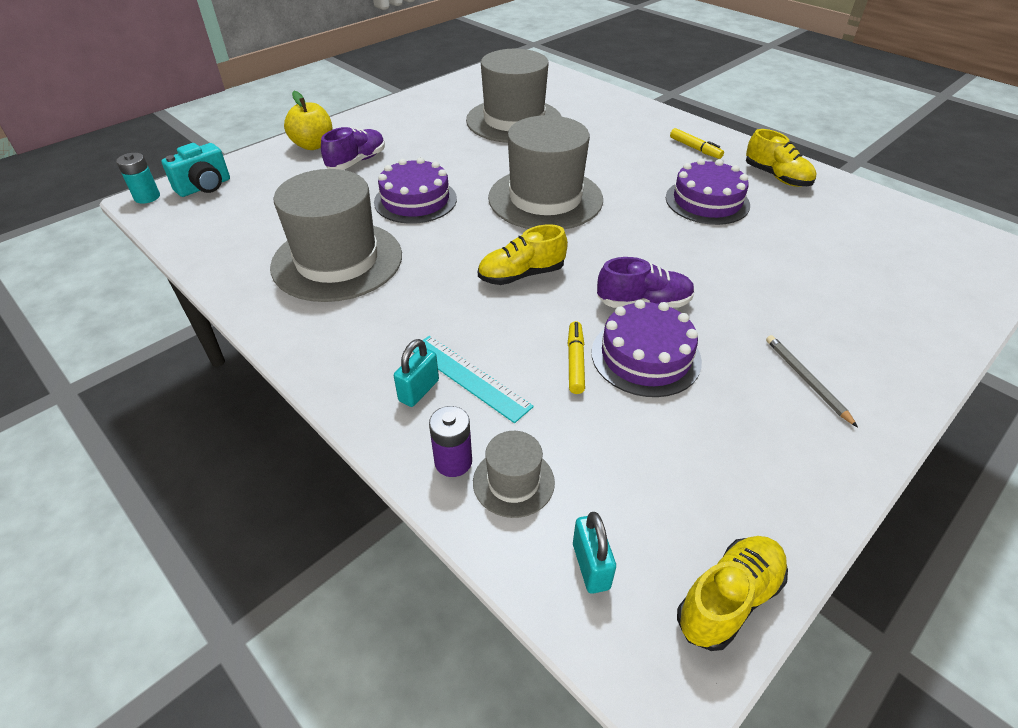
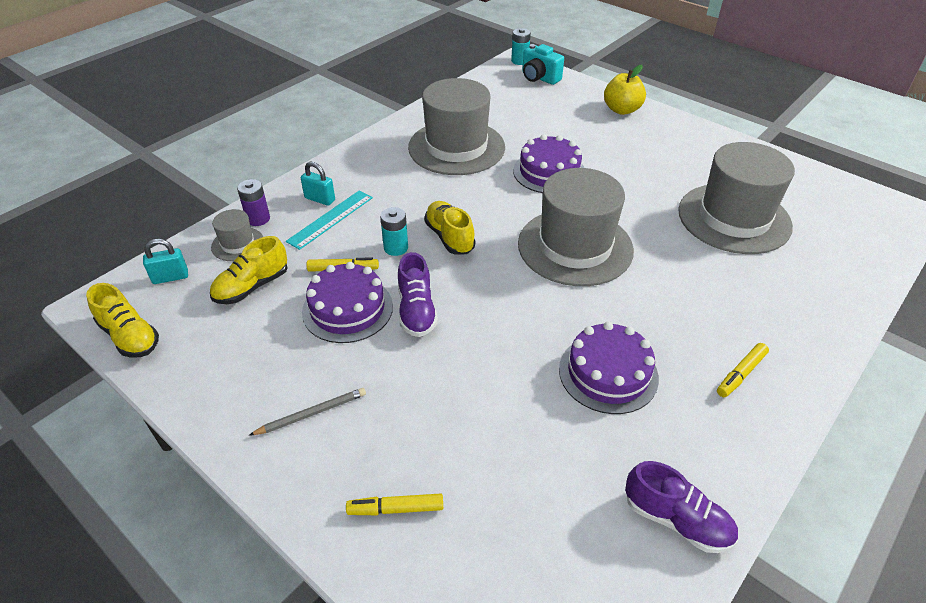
camera: 85 degrees right, 0 degrees up
purple shoe [321,127,385,170] -> purple shoe moved to [625,461,738,553]
yellow shoe [746,129,816,187] -> yellow shoe moved to [210,236,288,304]
none -> yellow marker [346,494,443,515]
none -> turquoise battery [380,207,408,256]

